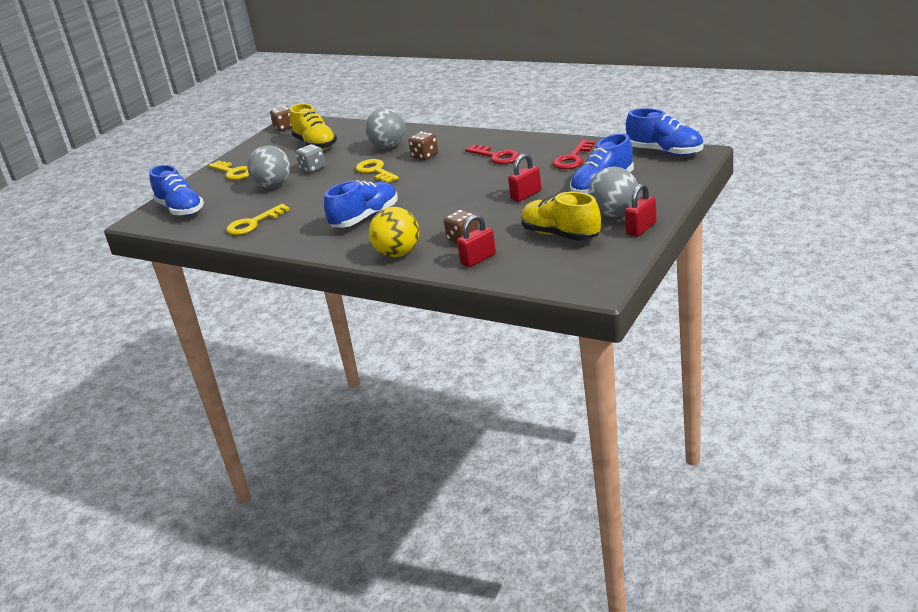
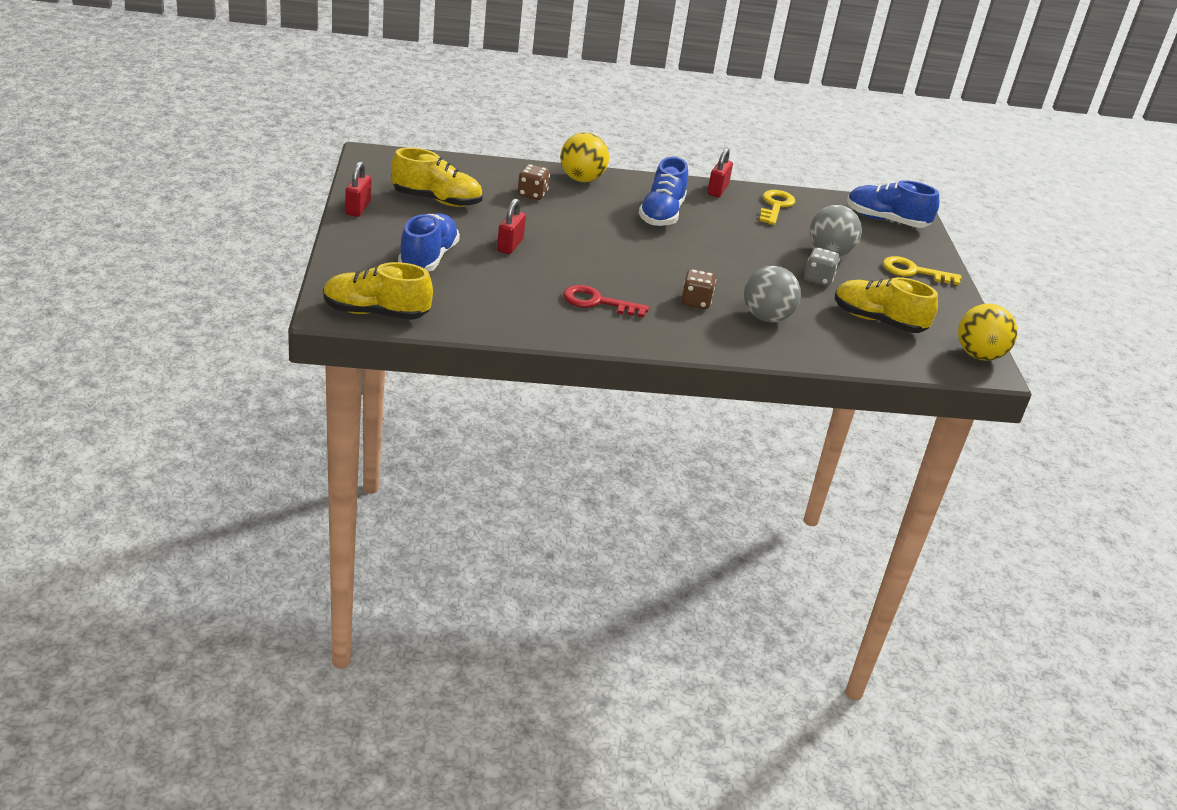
camera: 140 degrees right, 5 degrees up
brown dice [270,106,292,131] -> yellow ball [958,304,1018,361]
yellow key [355,159,399,183] -> none
red padlock [457,214,496,267] -> red padlock moved to [707,147,733,197]
red key [553,140,595,169] -> none
grey ball [588,167,639,217] -> none
blue shoe [626,108,704,156] -> yellow shoe [323,262,433,320]

